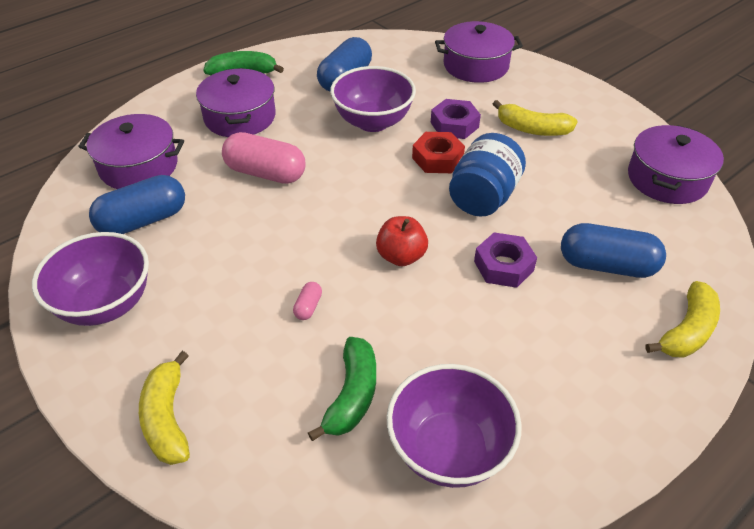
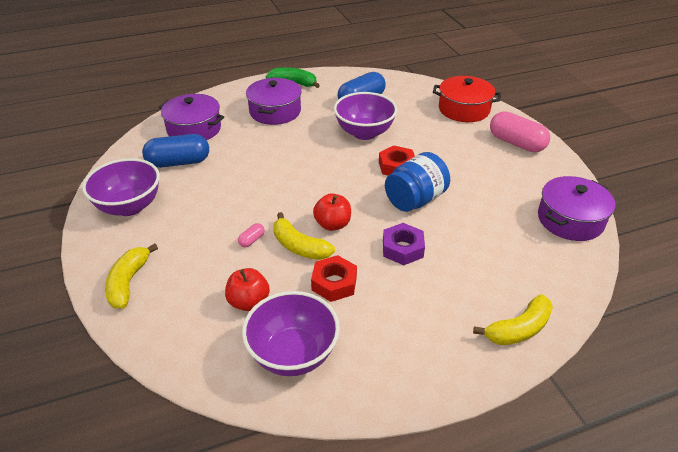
camera: 20 degrees right, 5 degrees down
pink capsule [222,132,306,184] -> pink capsule moved to [490,111,550,152]
green banana [308,337,376,441] -> red apple [225,268,270,311]
purple nut [431,99,481,139] -> none
purple pot [435,21,523,83] -> red pot [433,76,501,122]
yellow banana [493,100,578,136] -> yellow banana moved to [273,212,335,260]
blue capsule [561,223,666,278] -> none
none -> red nut [311,255,357,302]

